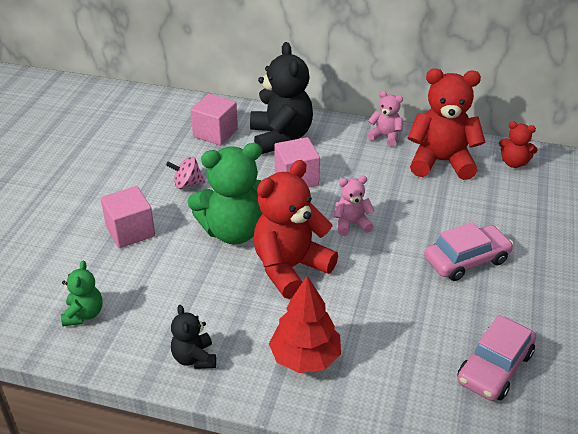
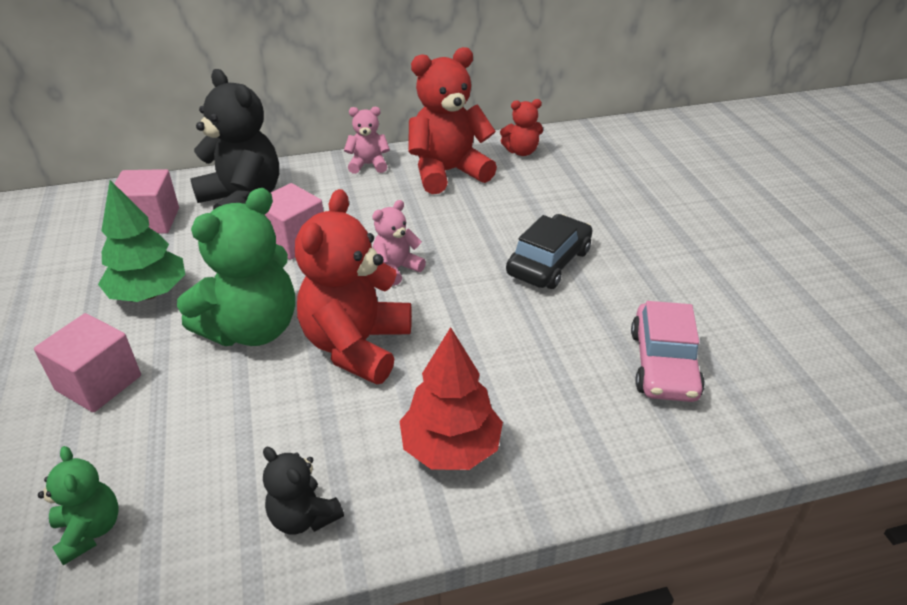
camera: 30 degrees left, 0 degrees up
pink spinning top [166,157,205,189] -> green tree [98,180,185,302]
pink car [424,222,513,281] -> black car [506,214,592,289]

